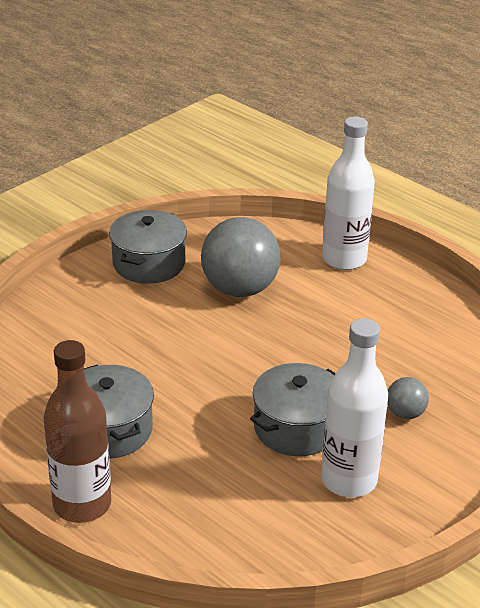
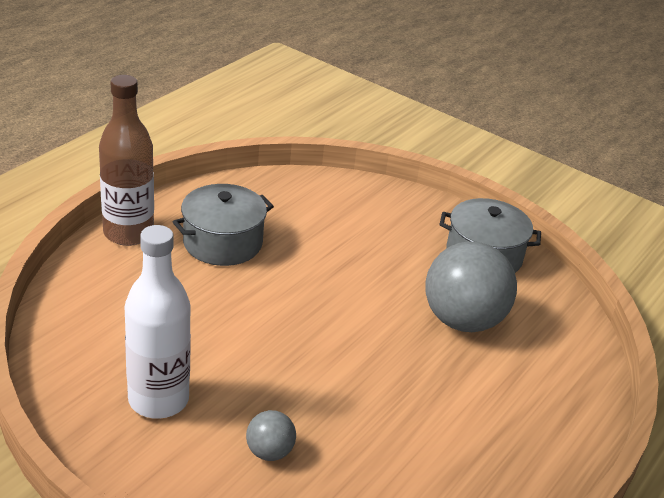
camera: 80 degrees right, 0 degrees up
grey pot [250,363,336,456] -> none
white bottle [322,117,375,270] -> none

